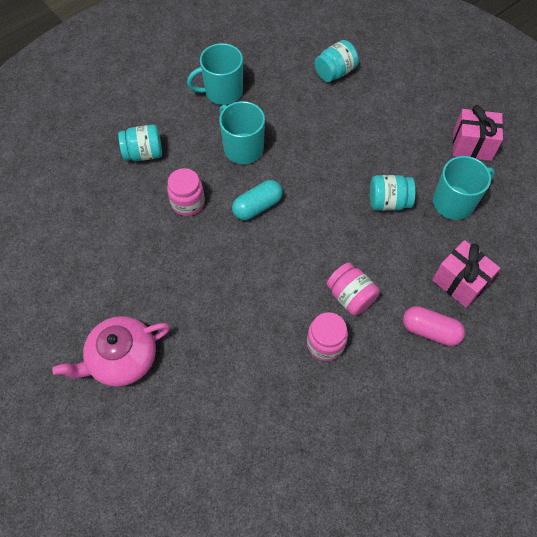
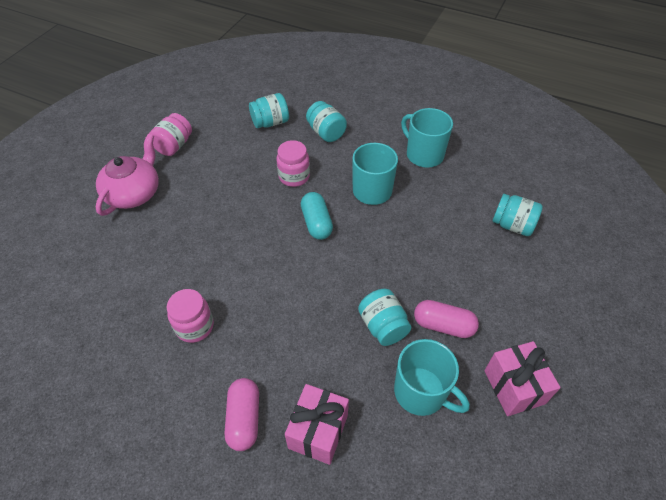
camera: 65 degrees right, 10 degrees down
pink teapot [52,316,170,387] -> pink teapot turned 75 degrees clockwise [95,134,159,216]
turquoise capsule [232,180,283,220] -> turquoise capsule turned 45 degrees clockwise [301,192,333,240]
pink jar [327,263,380,316] -> pink jar moved to [149,113,192,156]
none -> turquoise jar [249,93,289,128]
none -> pink capsule [414,300,479,338]

